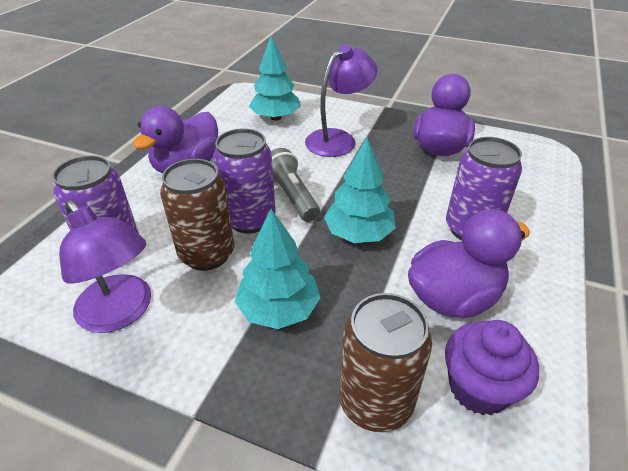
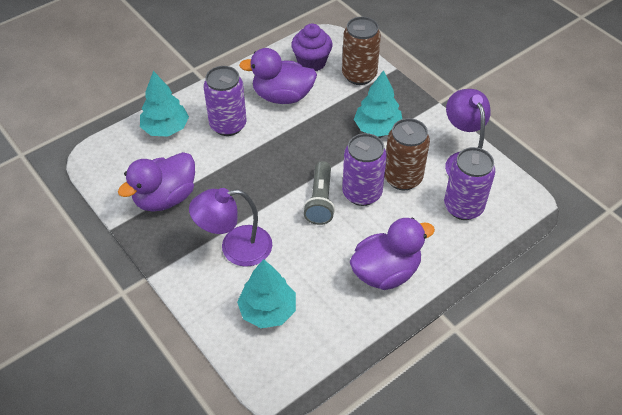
camera: 150 degrees left, 10 degrees up
turquoise tree [324,137,396,243] -> turquoise tree moved to [140,71,189,136]

